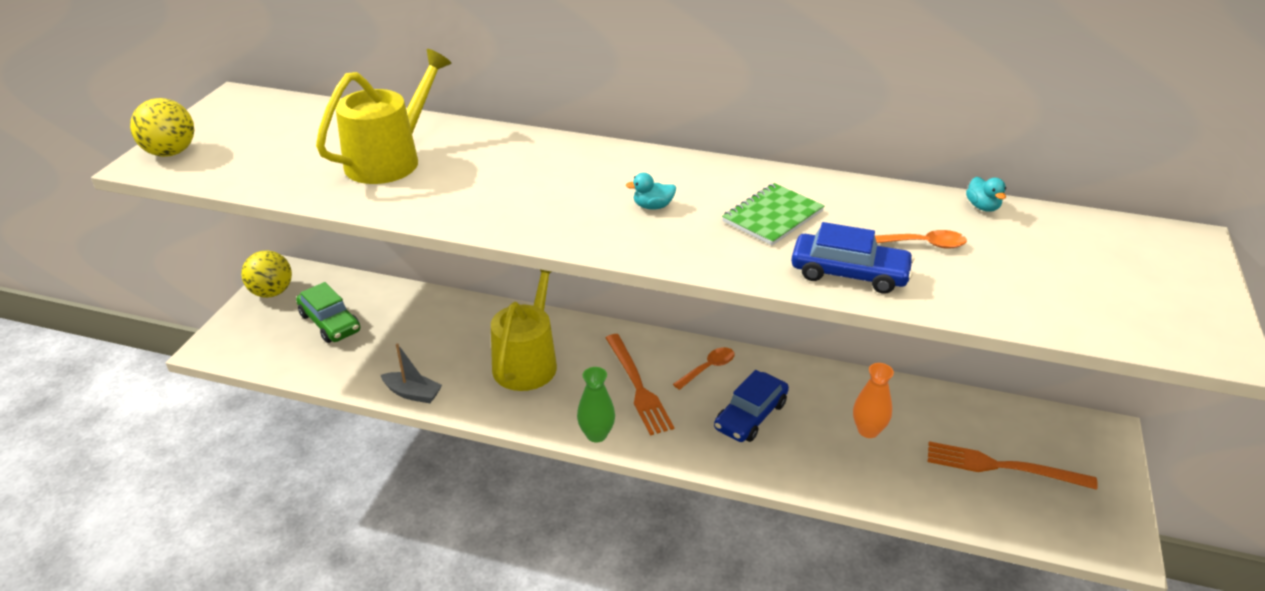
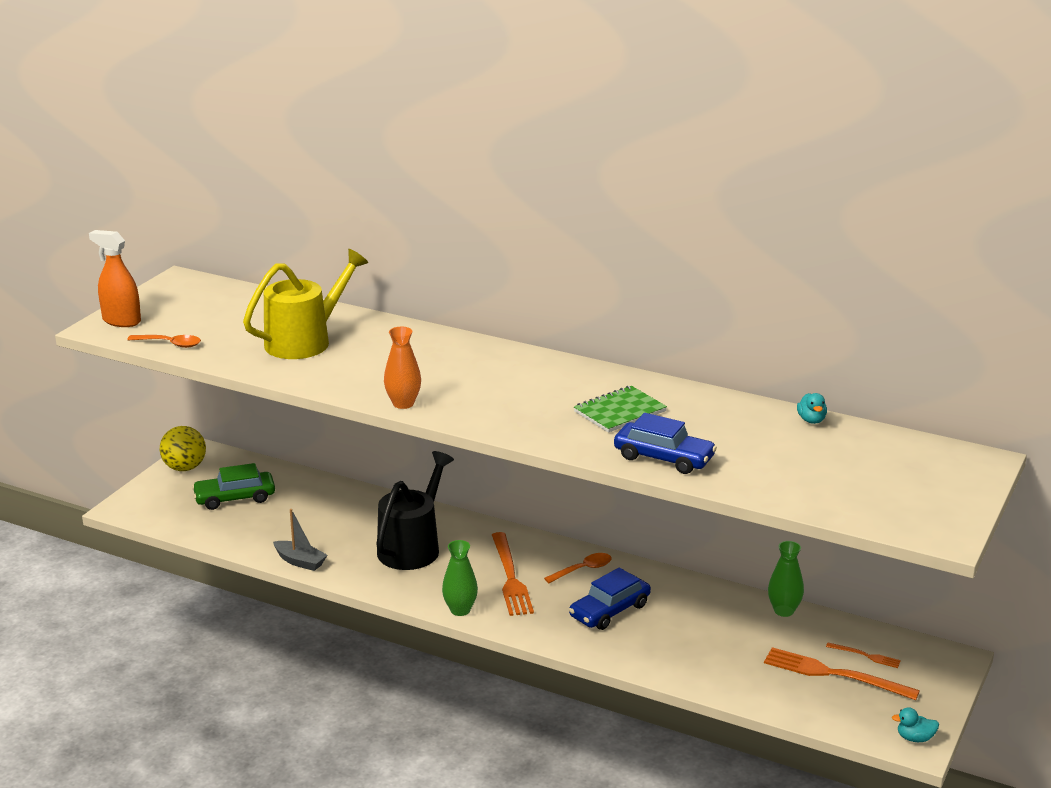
camera: 10 degrees right, 10 degrees down
yellow ball [130,98,194,157] -> orange spray bottle [89,230,141,327]
green car [296,282,360,343] -> green car turned 105 degrees clockwise [192,463,275,510]
yellow watering can [491,270,557,391] -> black watering can [376,451,454,570]
turquoise duck [626,173,676,210] -> turquoise duck moved to [892,707,939,742]
orange vase [853,363,894,438] -> orange vase moved to [384,327,421,409]
orange spoon [875,230,967,249] -> orange spoon moved to [127,335,201,348]
none -> green vase [768,541,804,617]
none -> orange fork [826,643,901,668]

